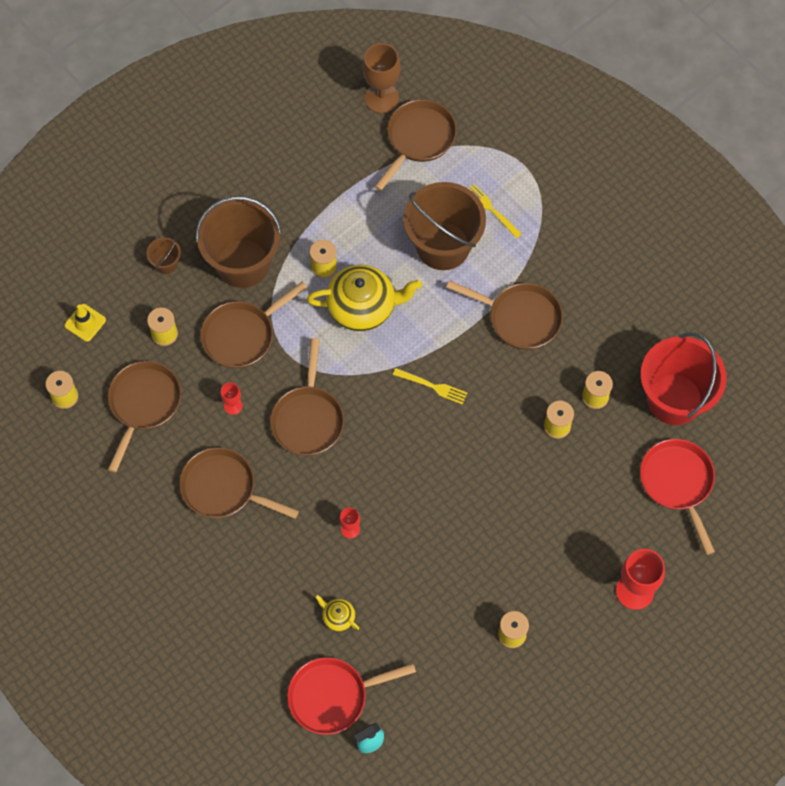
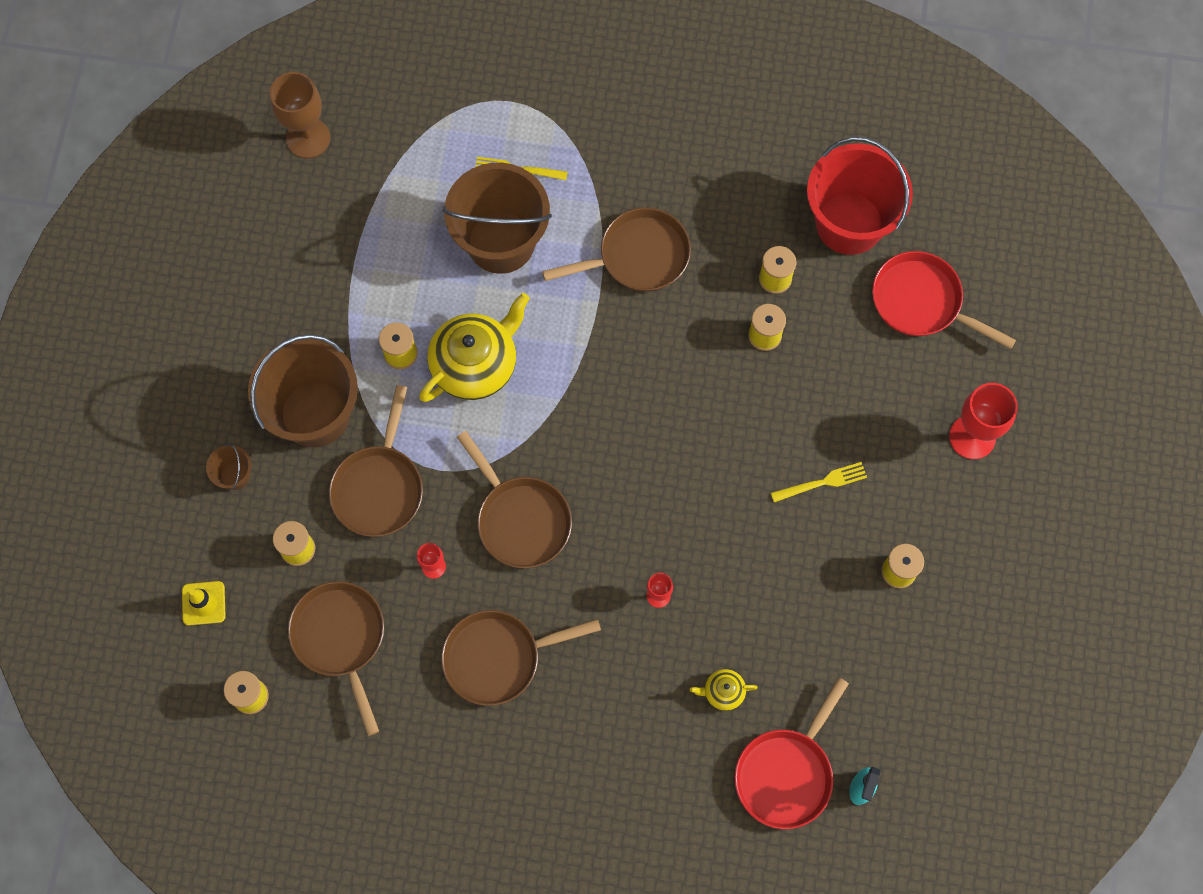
camera: 40 degrees left, 5 degrees up
brown pan [375,100,457,191] -> none
yellow fork [393,368,467,405] -> yellow fork moved to [771,462,867,502]

